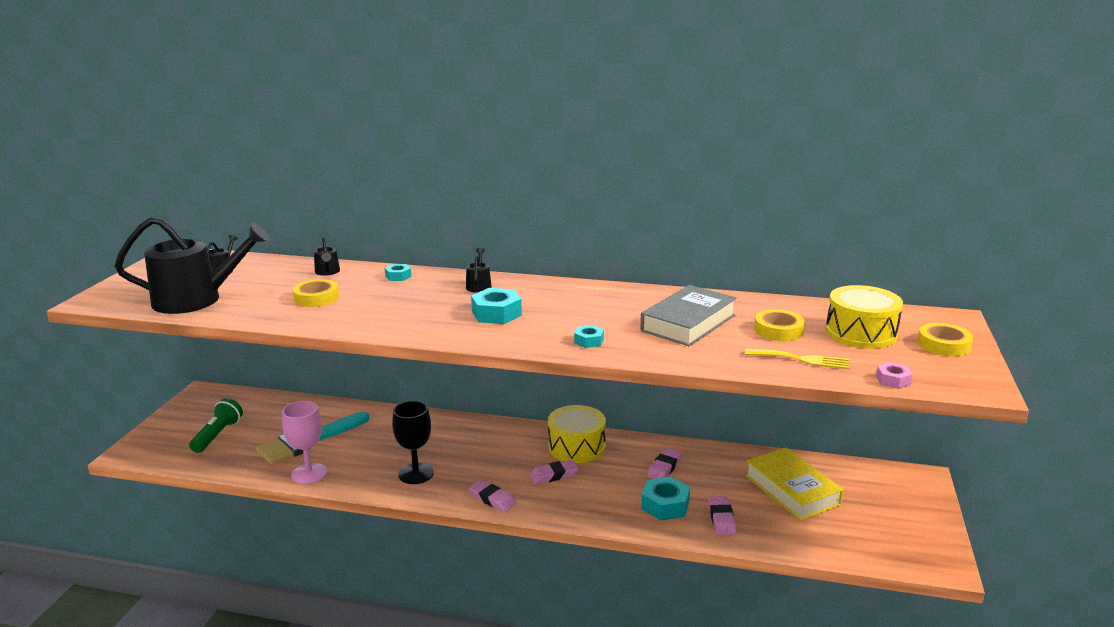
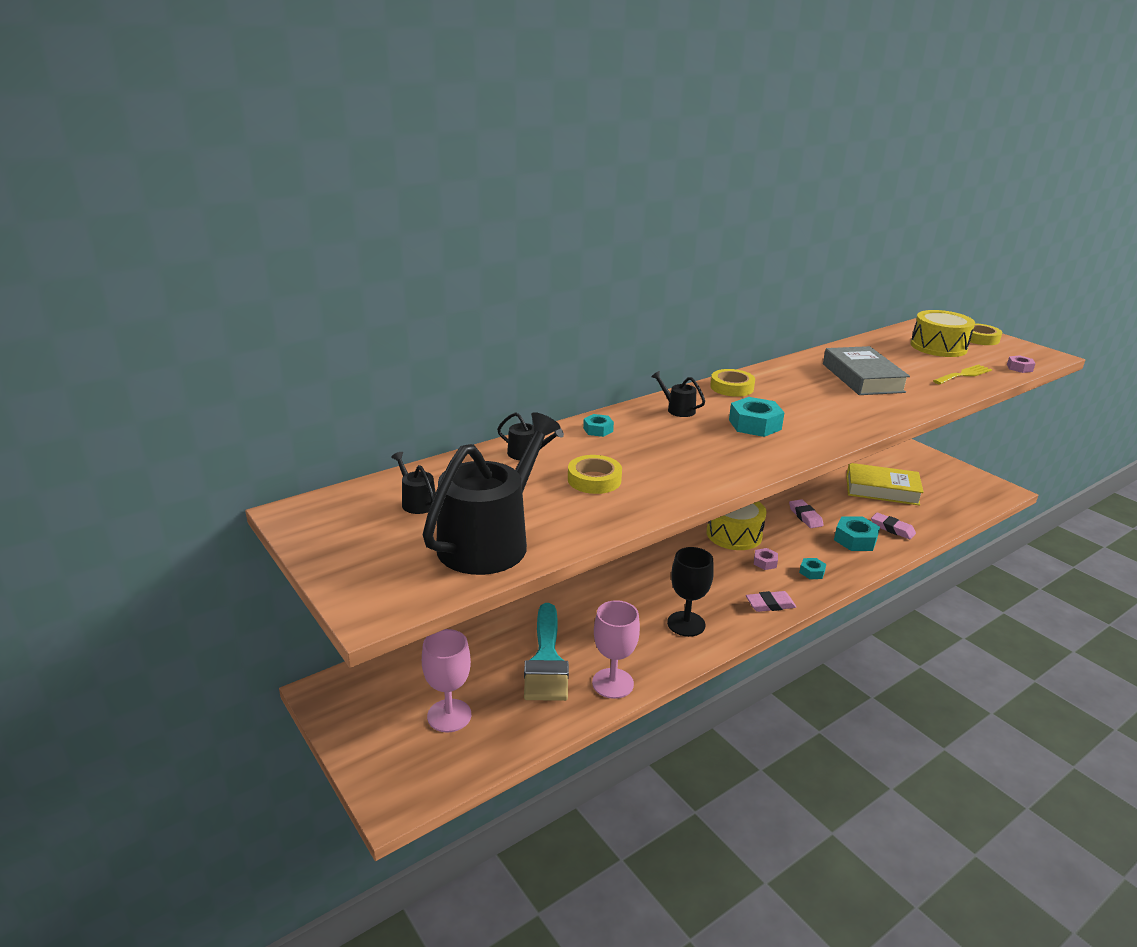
camera: 50 degrees left, 5 degrees up
green flashlight [189,398,243,453] -> pink goblet [422,629,471,733]
pink eraser [530,460,579,484] -> pink nut [754,548,778,570]
turquoise nut [574,325,604,348] -> turquoise nut moved to [799,558,826,579]
yellow tape [754,309,805,341] -> yellow tape moved to [710,369,755,397]

